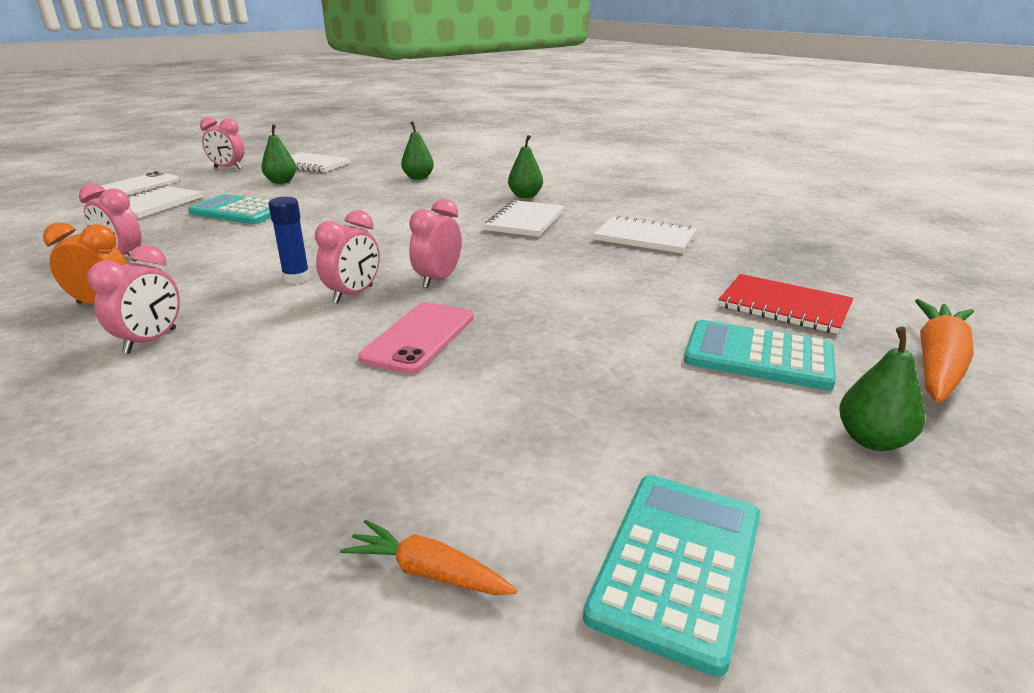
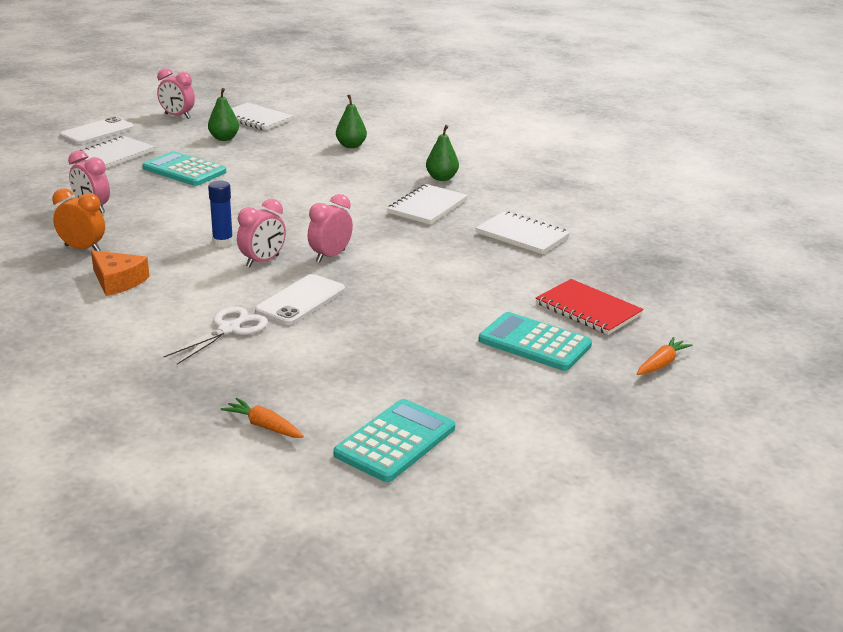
camera: 10 degrees right, 0 degrees up
pink clock [87,245,180,354] -> orange cheese [91,250,150,296]
pink phone [358,302,474,374] -> white phone [255,274,345,325]
green pear [839,327,925,451] -> none
orange carrot [915,299,974,403] -> orange carrot [637,337,693,375], size x0.55
none -> white scissors [163,307,268,365]

